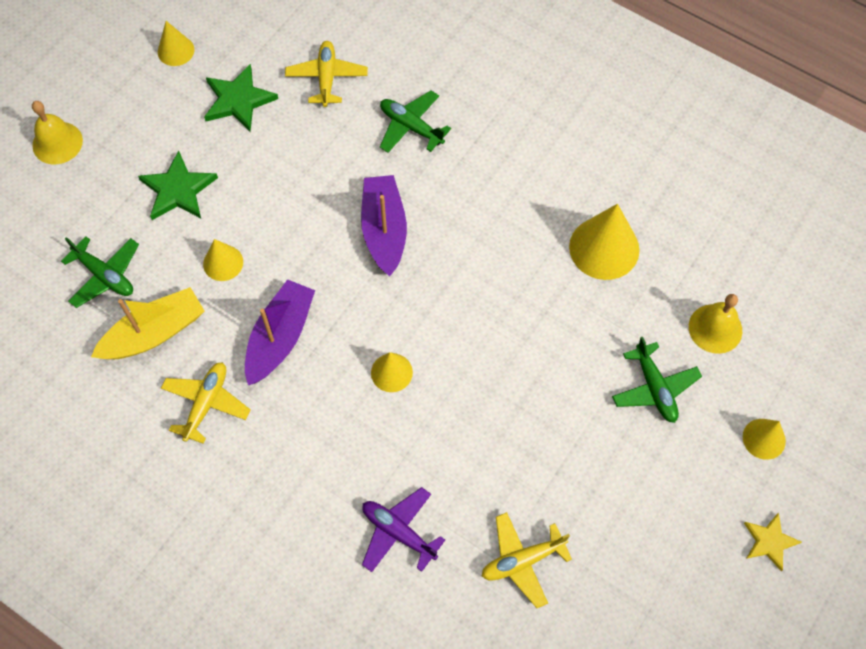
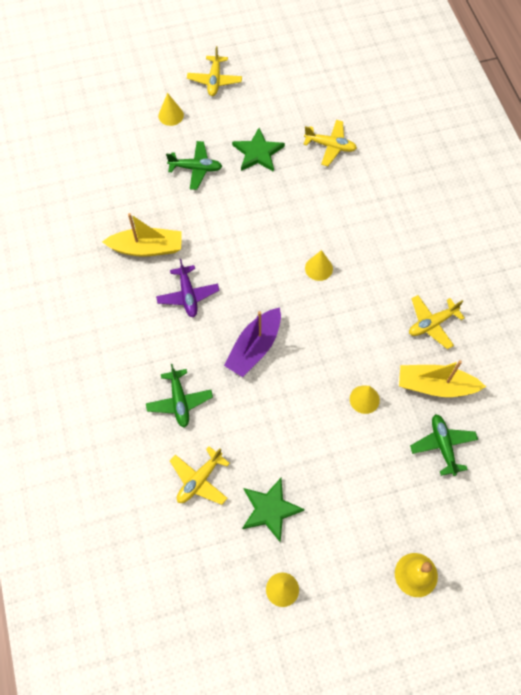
camera: 140 degrees left, 0 degrees up
green star [138,151,218,220] -> green star moved to [232,128,285,172]
purple boat [245,279,315,385] -> none
purple plane [362,487,445,572] -> purple plane moved to [156,259,220,317]
yellow cone [569,204,640,280] -> yellow boat [102,213,182,257]
green plane [612,337,702,423] -> green plane turned 75 degrees clockwise [166,141,222,190]
yellow bell [689,294,742,354] -> none
yellow star [744,513,801,571] -> yellow plane [187,46,242,96]

